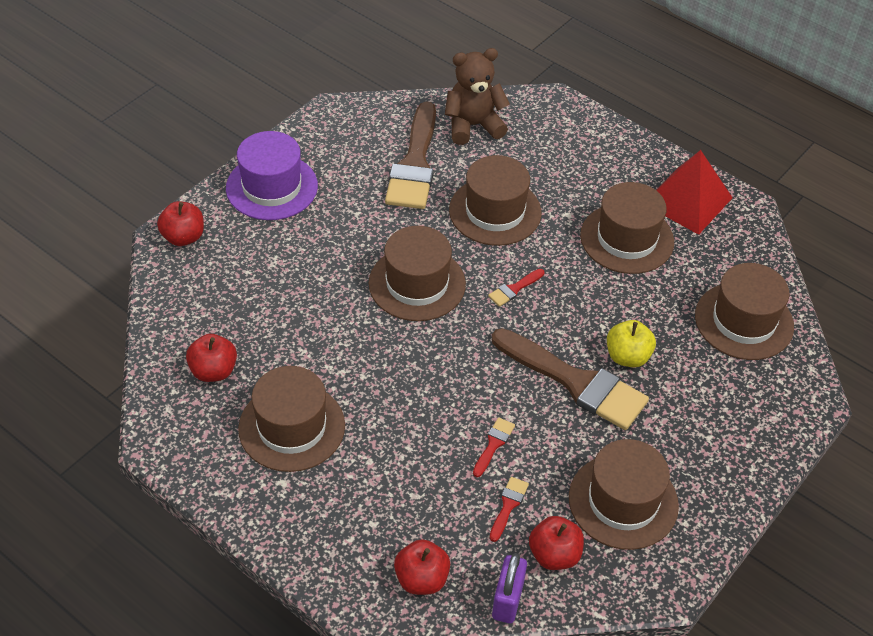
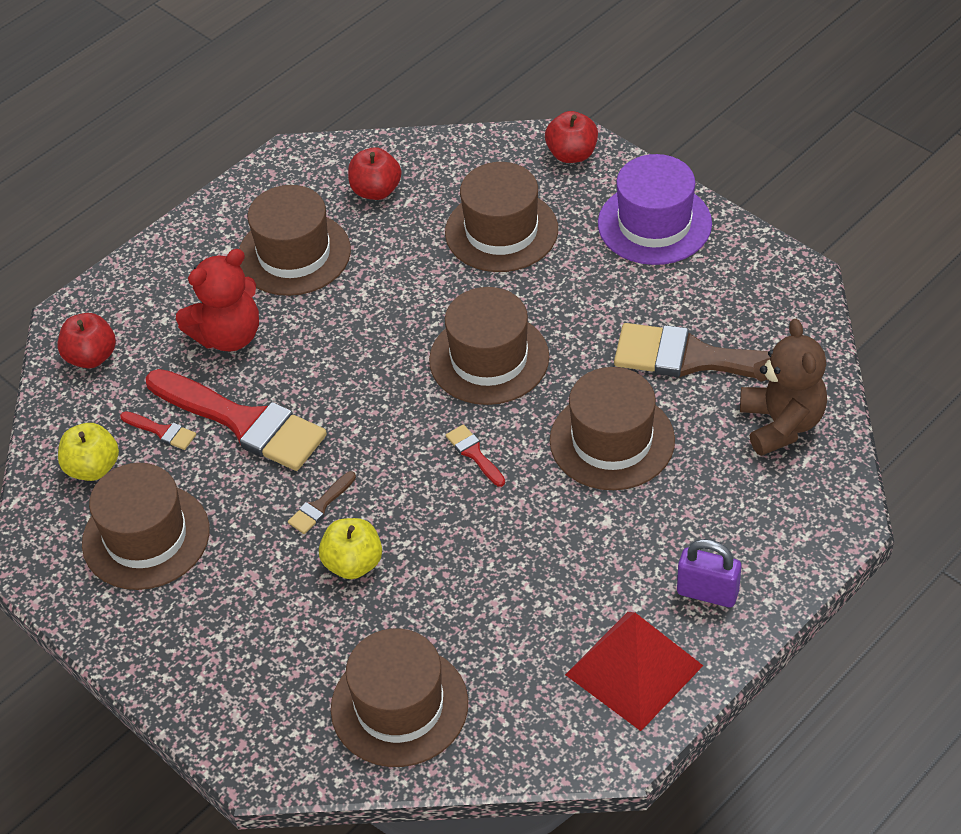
camera: 100 degrees right, 0 degrees up
red brush [473,417,515,477] -> red brush [146,369,327,471], size x2.44
brown brush [492,328,649,430] -> brown brush [288,471,356,534], size x0.41
purple padlock [492,553,527,624] -> purple padlock moved to [677,539,741,607]
red apple [529,516,584,570] -> yellow apple [58,423,119,481]
brown hat [580,182,674,274] -> brown hat moved to [445,162,558,272]
none -> red teddy bear [176,249,259,352]

